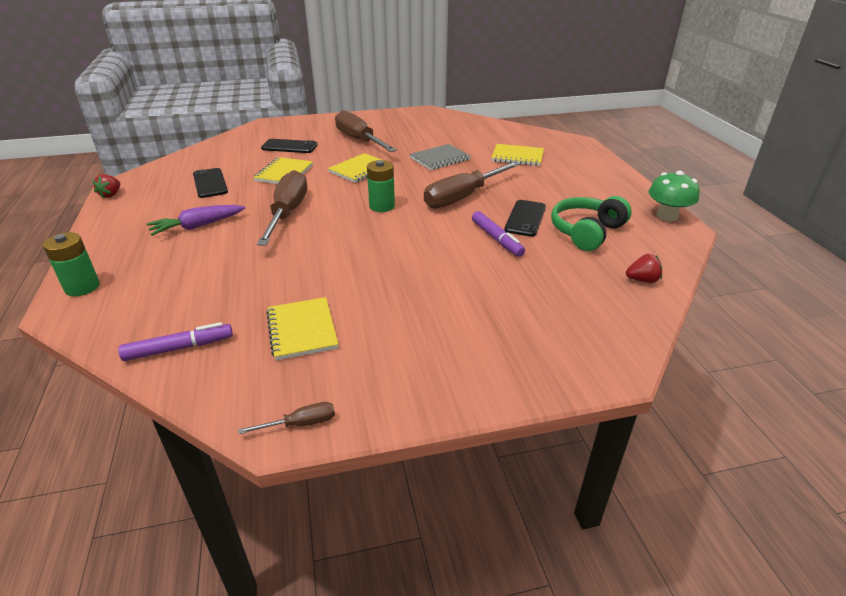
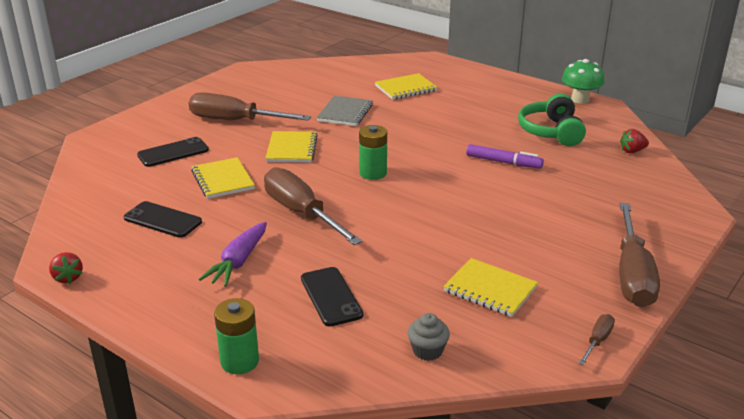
camera: 40 degrees left, 5 degrees down
purple marker [118,322,233,361] -> grey cupcake [408,313,450,361]
brown screwdriver [424,161,520,209] -> brown screwdriver moved to [619,203,660,307]
black phone [504,200,546,237] -> black phone moved to [301,267,363,326]
red strawberry [626,254,662,283] -> red strawberry turned 150 degrees counterclockwise [620,129,649,153]

